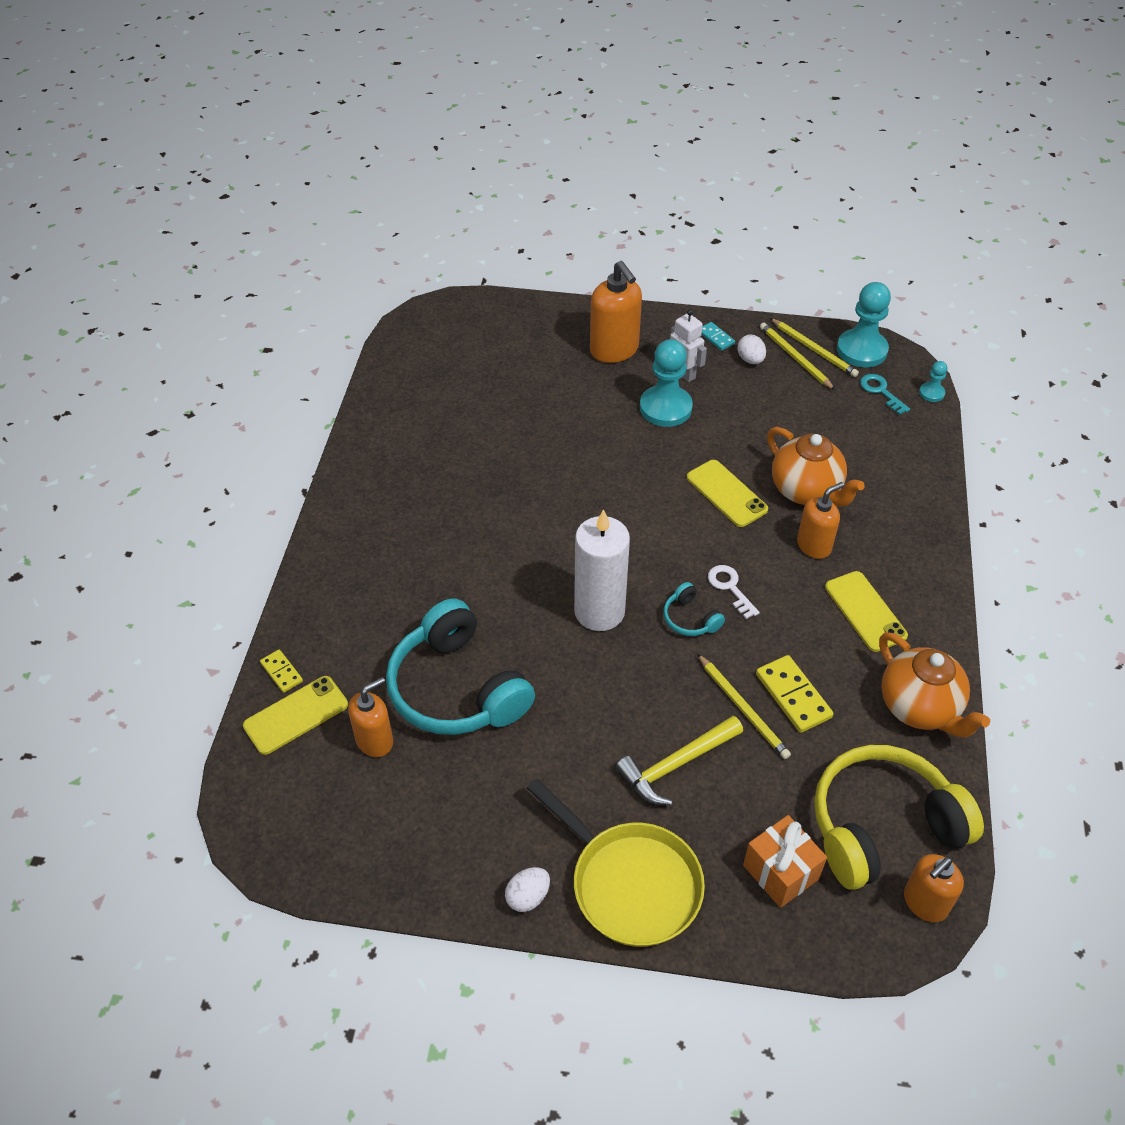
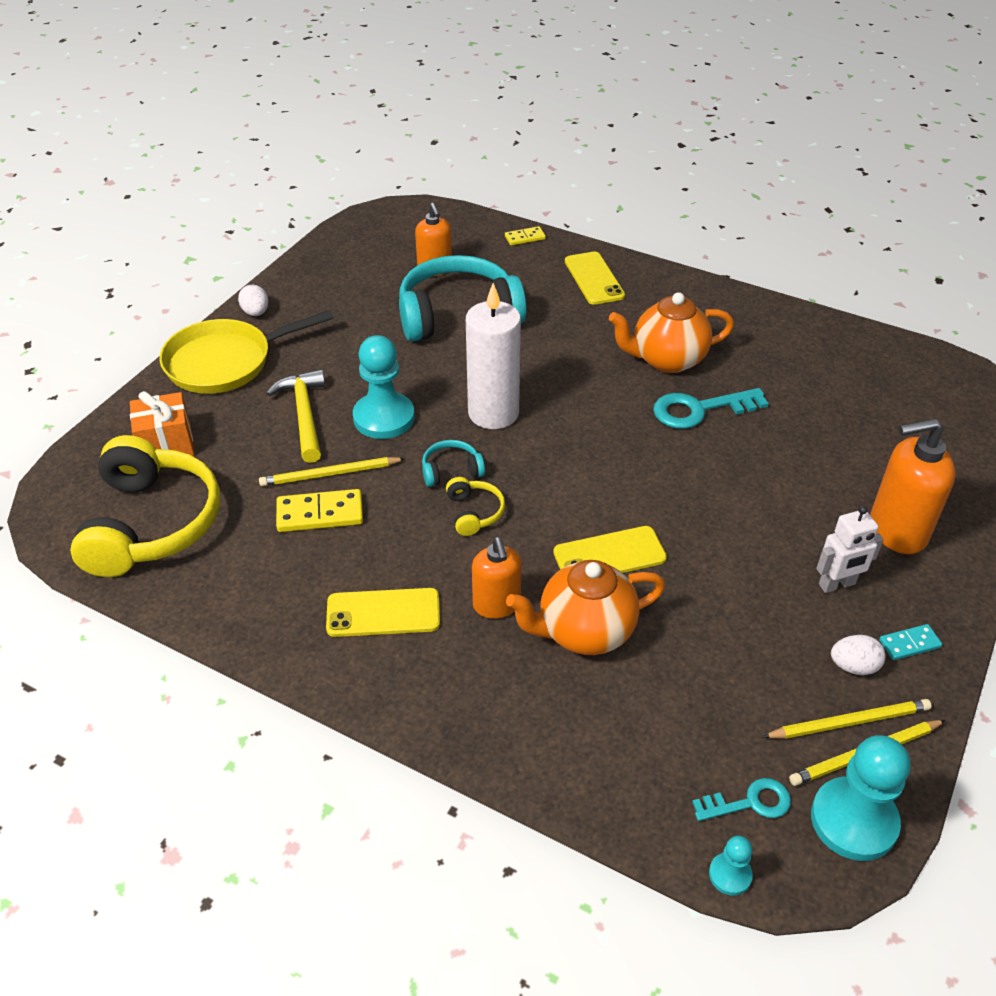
camera: 110 degrees right, 5 degrees down
yellow phone [243,676,348,755] -> yellow phone moved to [565,252,625,305]
turquoise pawn [640,339,693,427] -> turquoise pawn moved to [353,335,415,439]
white key [708,565,760,619] -> yellow headphones [446,477,505,536]
orange teapot [879,632,990,738] -> orange teapot moved to [609,292,734,373]
orange soap dispenser [904,854,964,922] -> none
none -> turquoise key [653,388,769,429]

